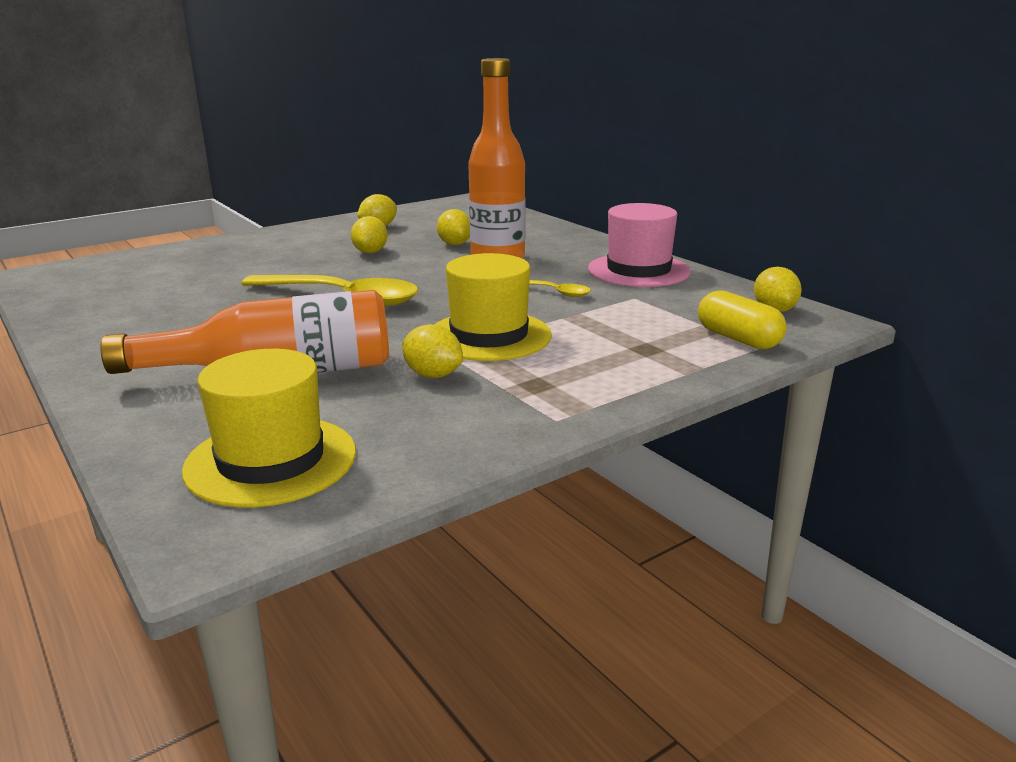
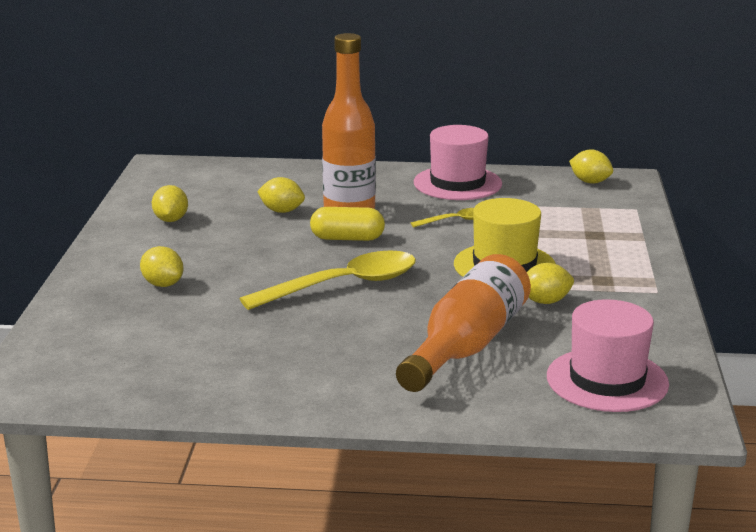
camera: 50 degrees left, 0 degrees up
yellow hat [182,349,356,507] -> pink hat [547,299,669,412]
yellow lemon [351,216,388,253] -> yellow lemon moved to [140,246,184,287]
yellow capsule [698,290,787,349] -> yellow capsule moved to [310,207,385,241]

